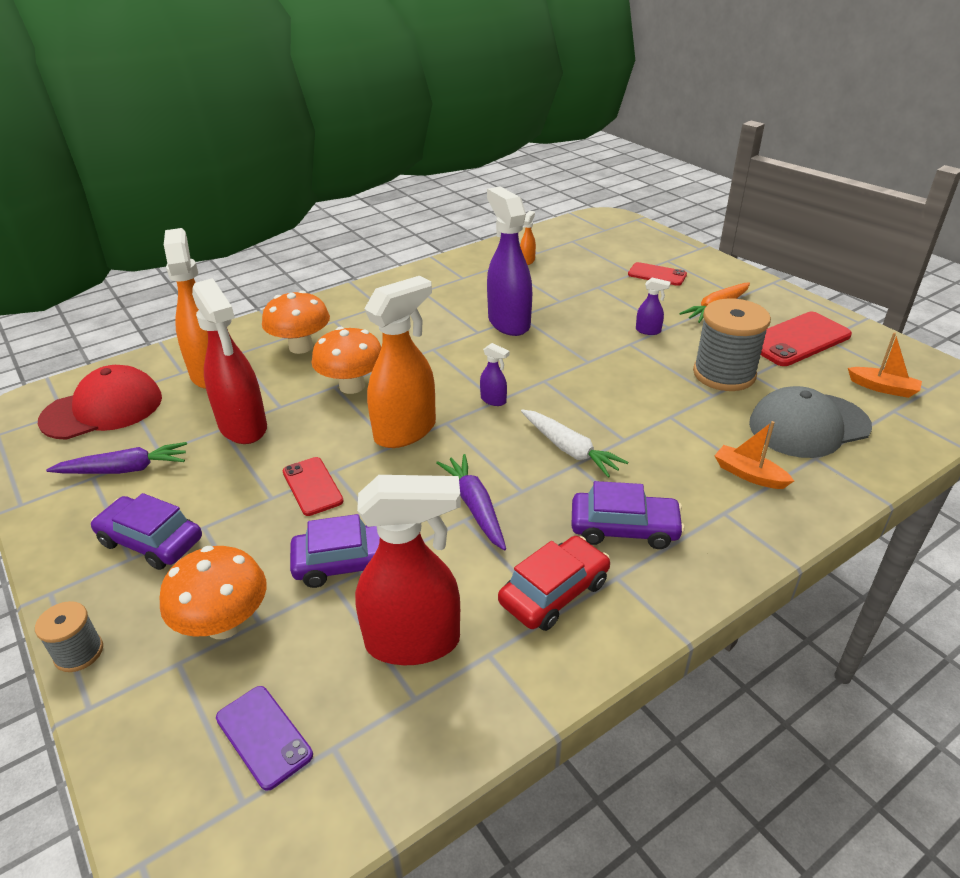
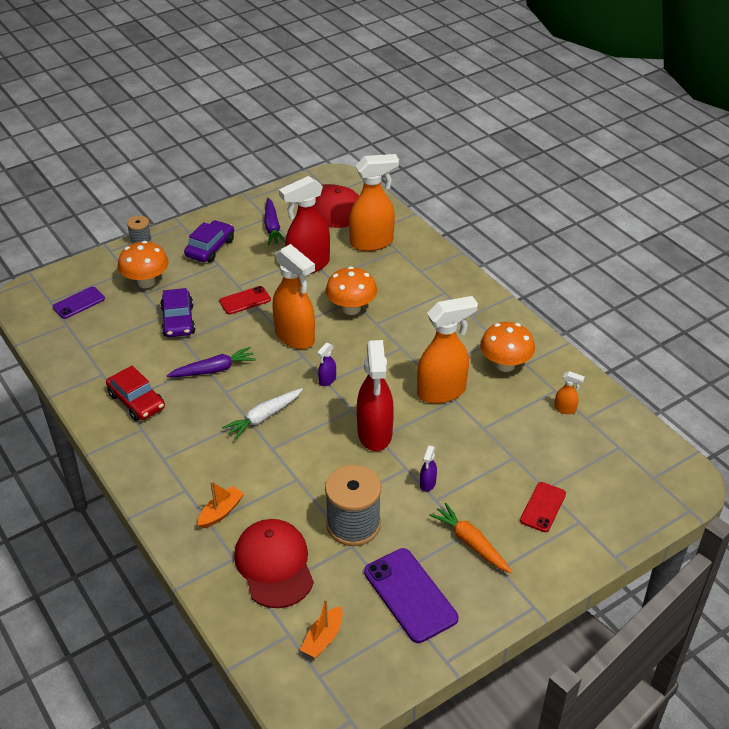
camera: 90 degrees right, 5 degrees up
orange mushroom [262,291,330,354] -> orange mushroom moved to [480,322,535,372]
red spray bottle [355,475,461,665] -> red spray bottle moved to [357,340,394,451]
purple spray bottle [487,186,532,336] -> orange spray bottle [417,296,478,404]
purple car [571,481,685,549] -> none
grey cap [749,386,872,458] -> red cap [234,519,314,608]
red phone [761,312,852,366] -> purple phone [364,548,458,643]

